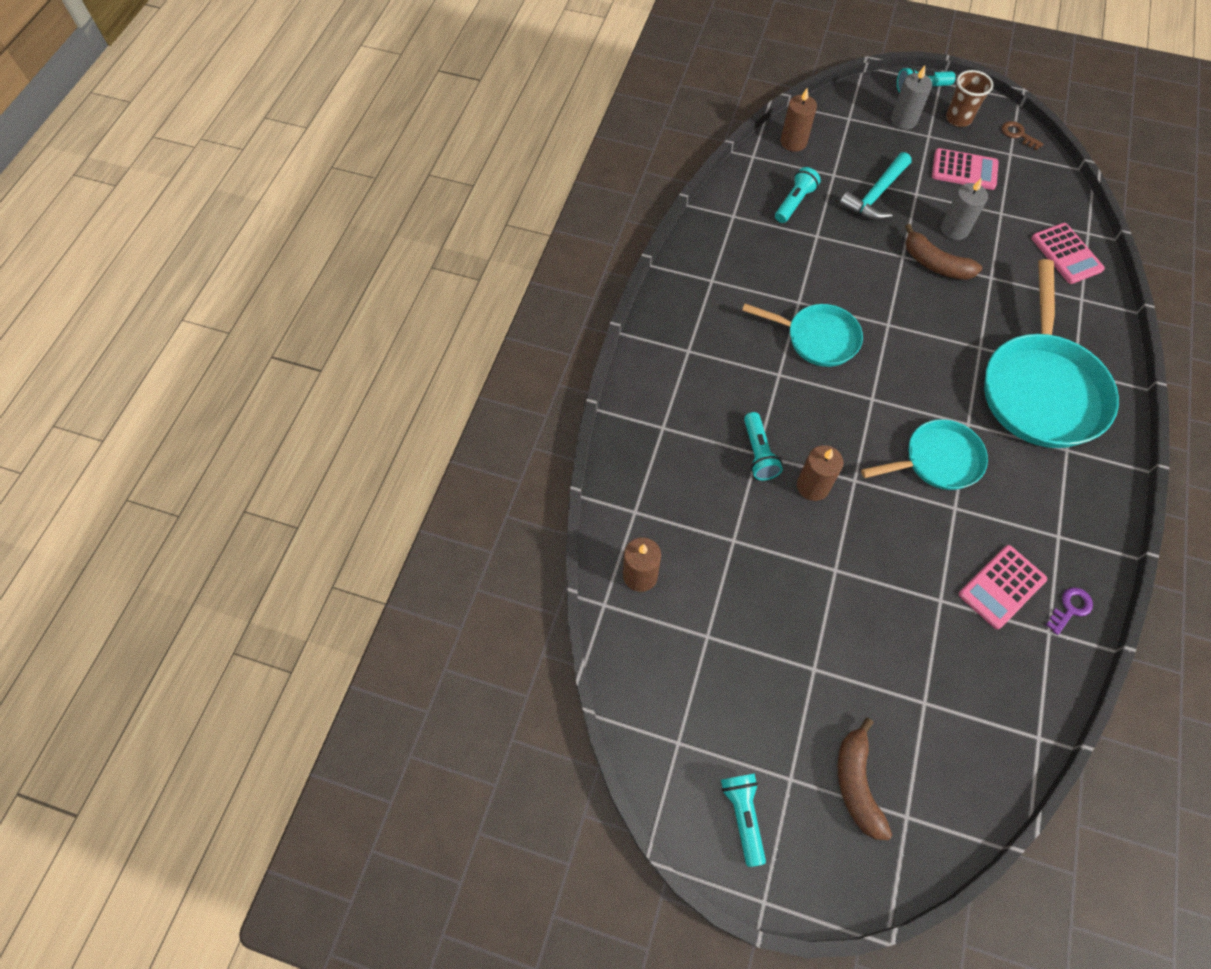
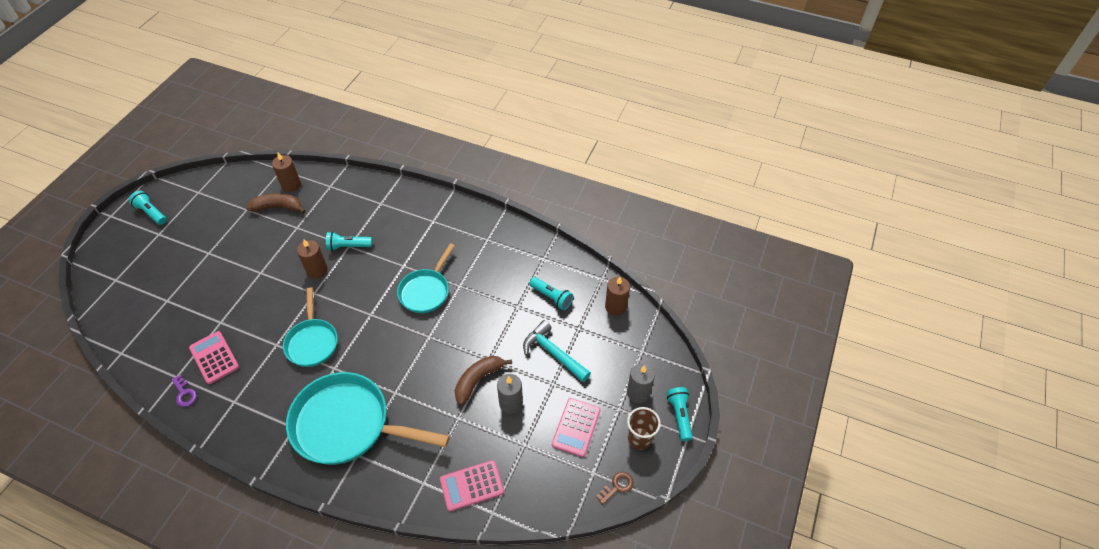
camera: 95 degrees right, 10 degrees down
turquoise flashlight [721,773,766,867] -> turquoise flashlight turned 135 degrees counterclockwise [129,191,167,225]
brown banana [837,717,892,840] -> brown banana moved to [246,193,306,214]

